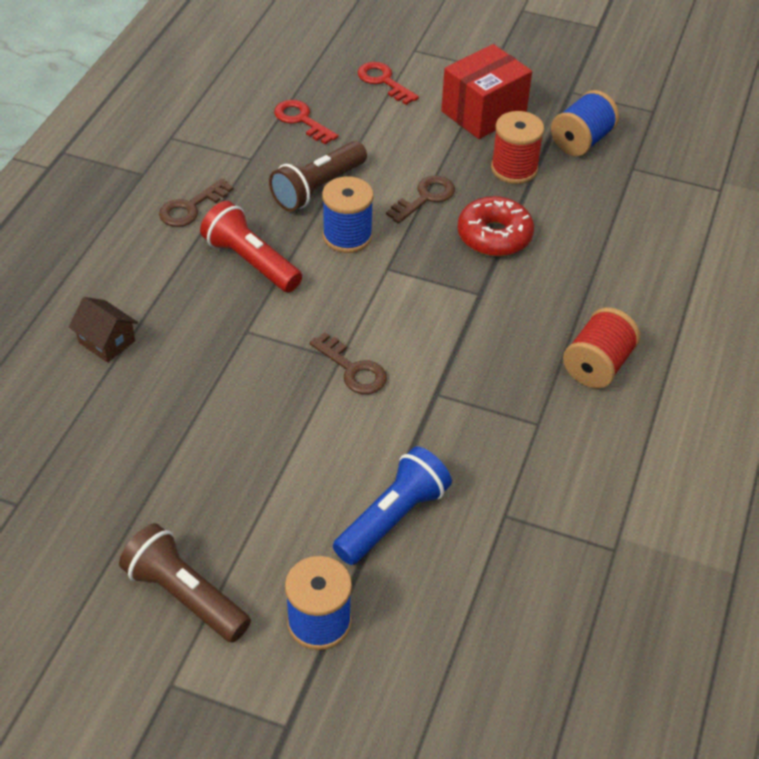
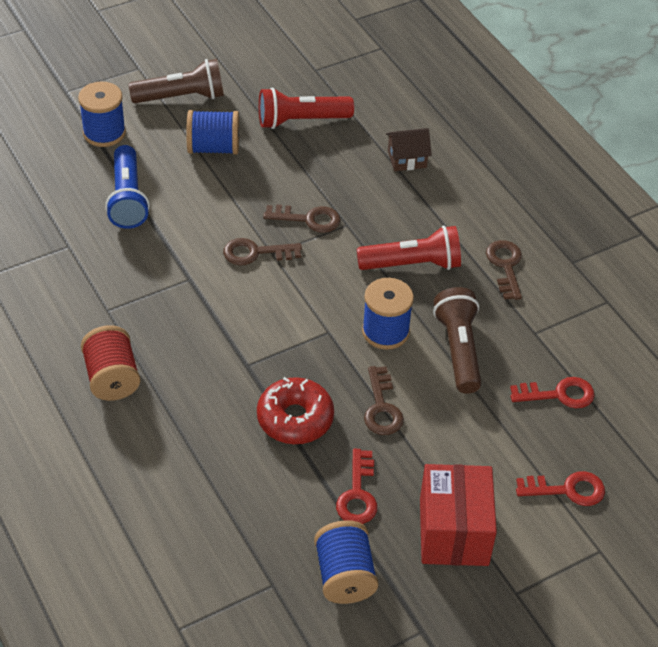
camera: 130 degrees right, 0 degrees up
red spool [491,111,544,184] -> red key [336,449,377,524]
none -> blue spool [186,110,239,155]
none -> red flashlight [259,88,354,129]
none -> brown key [263,204,341,233]

